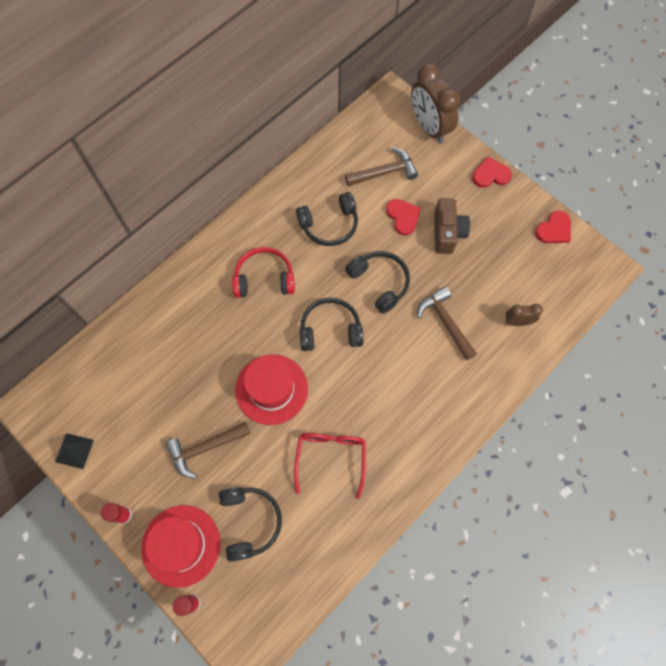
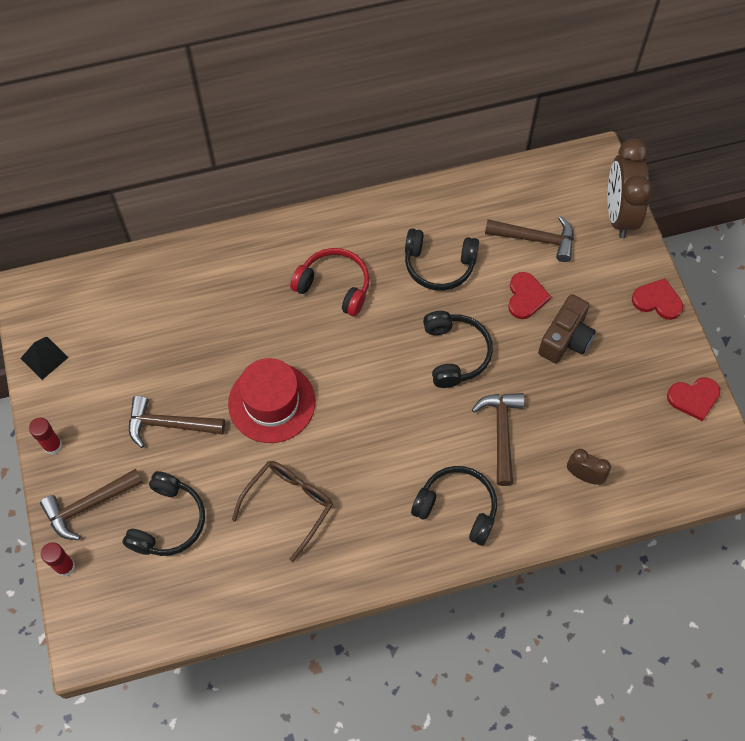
camera: 30 degrees right, 5 degrees down
red hat [141,505,220,588] -> brown hammer [40,469,143,540]
red glasses [294,433,366,499] -> brown glasses [232,461,333,562]
black headphones [300,298,364,351] -> black headphones moved to [411,466,497,546]

